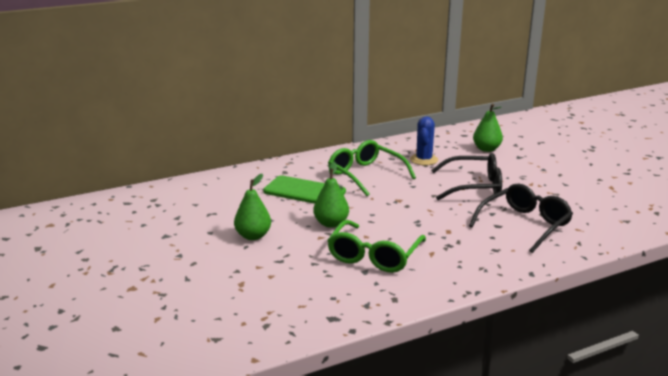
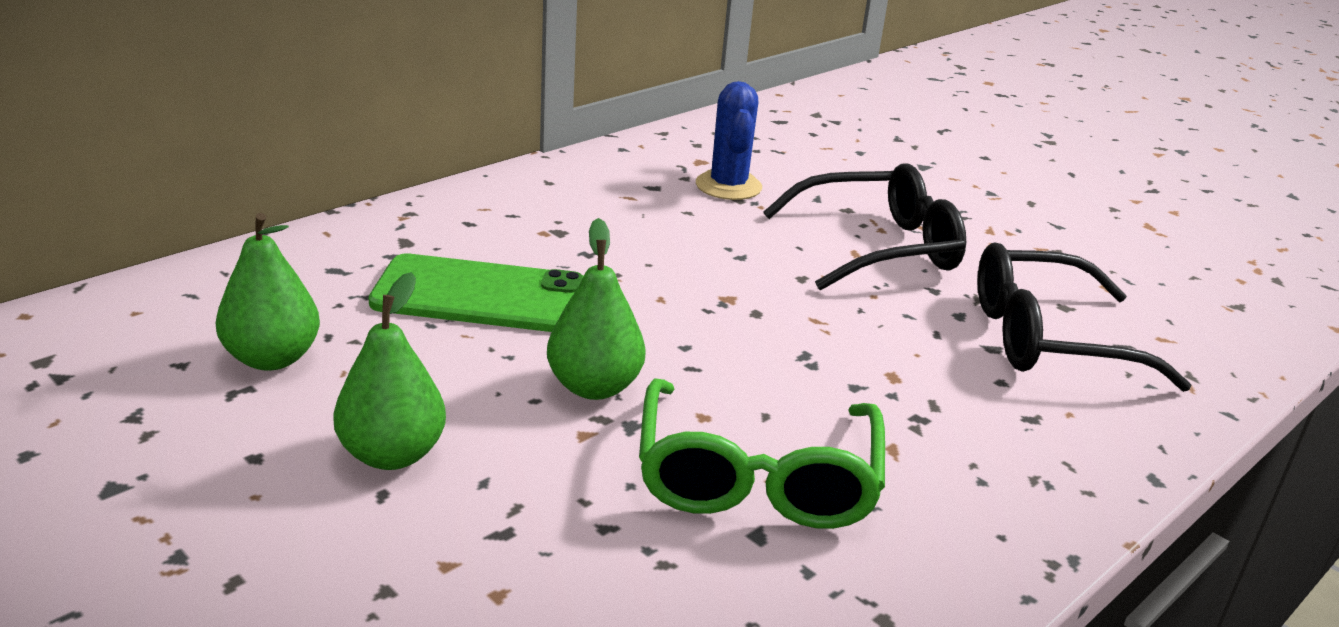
camera: 20 degrees left, 5 degrees up
green glasses [328,140,416,196] -> none
black glasses [469,184,573,253] -> black glasses turned 120 degrees counterclockwise [977,242,1191,392]
green pear [473,104,503,152] -> green pear moved to [216,213,320,371]

